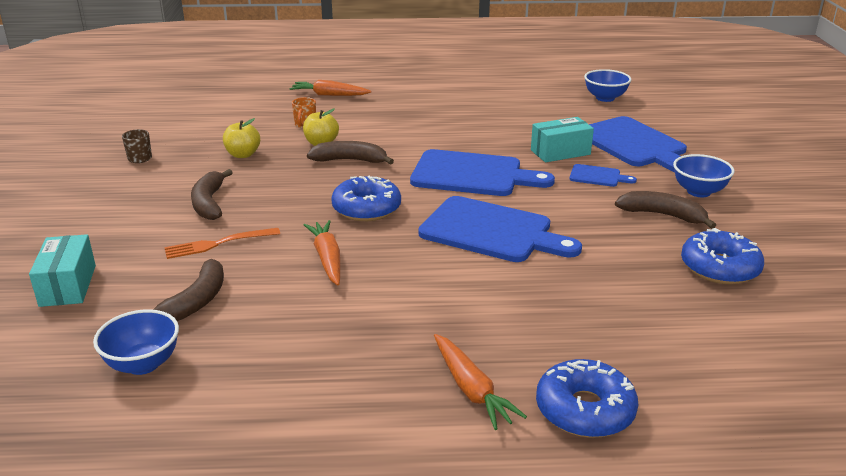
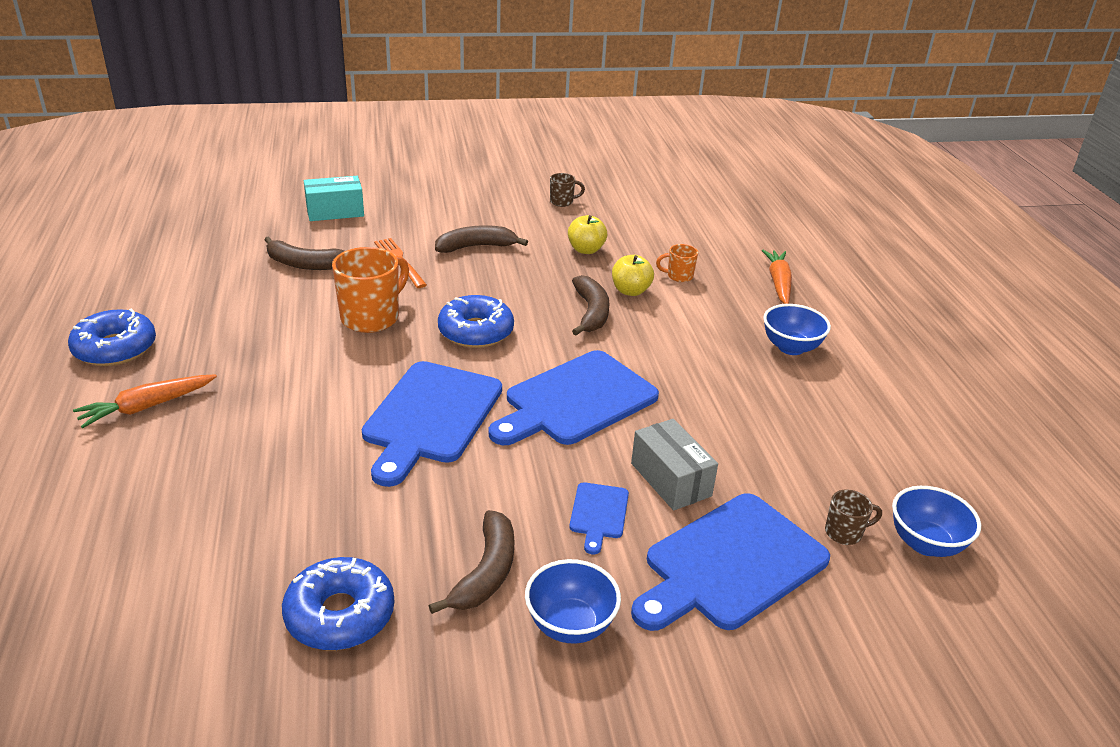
camera: 80 degrees right, 5 degrees up
blue bowl [93,309,179,375] -> blue bowl moved to [763,304,831,355]
orange carrot [304,220,340,286] -> orange mug [332,247,409,333]
blue cutting board [410,149,555,196] -> blue cutting board turned 45 degrees clockwise [489,350,659,445]
turquoise box [531,117,594,162] -> grey box [631,419,718,511]
blue donut [536,359,638,438] -> blue donut moved to [68,309,156,366]
none -> brown mug [825,490,882,545]

